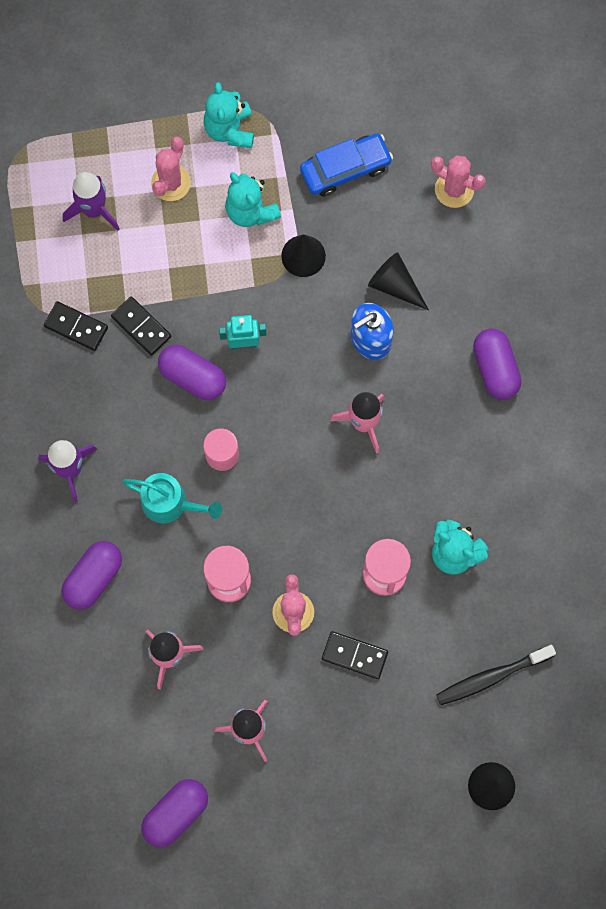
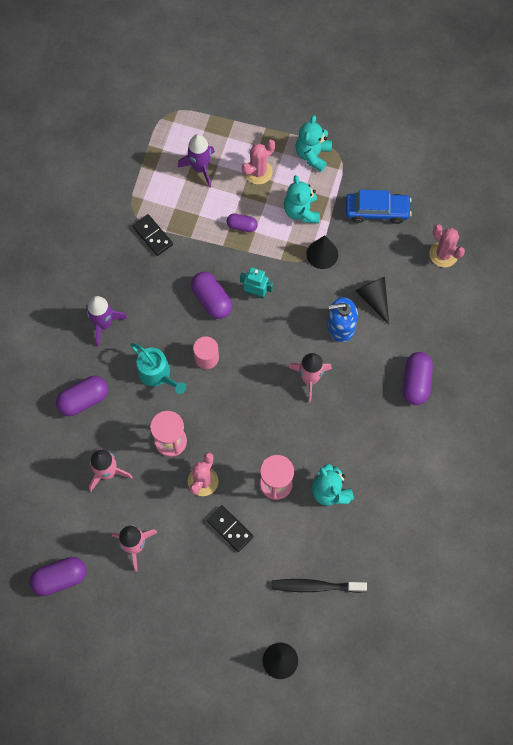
camera: 25 degrees right, 5 degrees down
black domino [111,297,171,355] -> none
none -> purple capsule [227,214,258,232]

